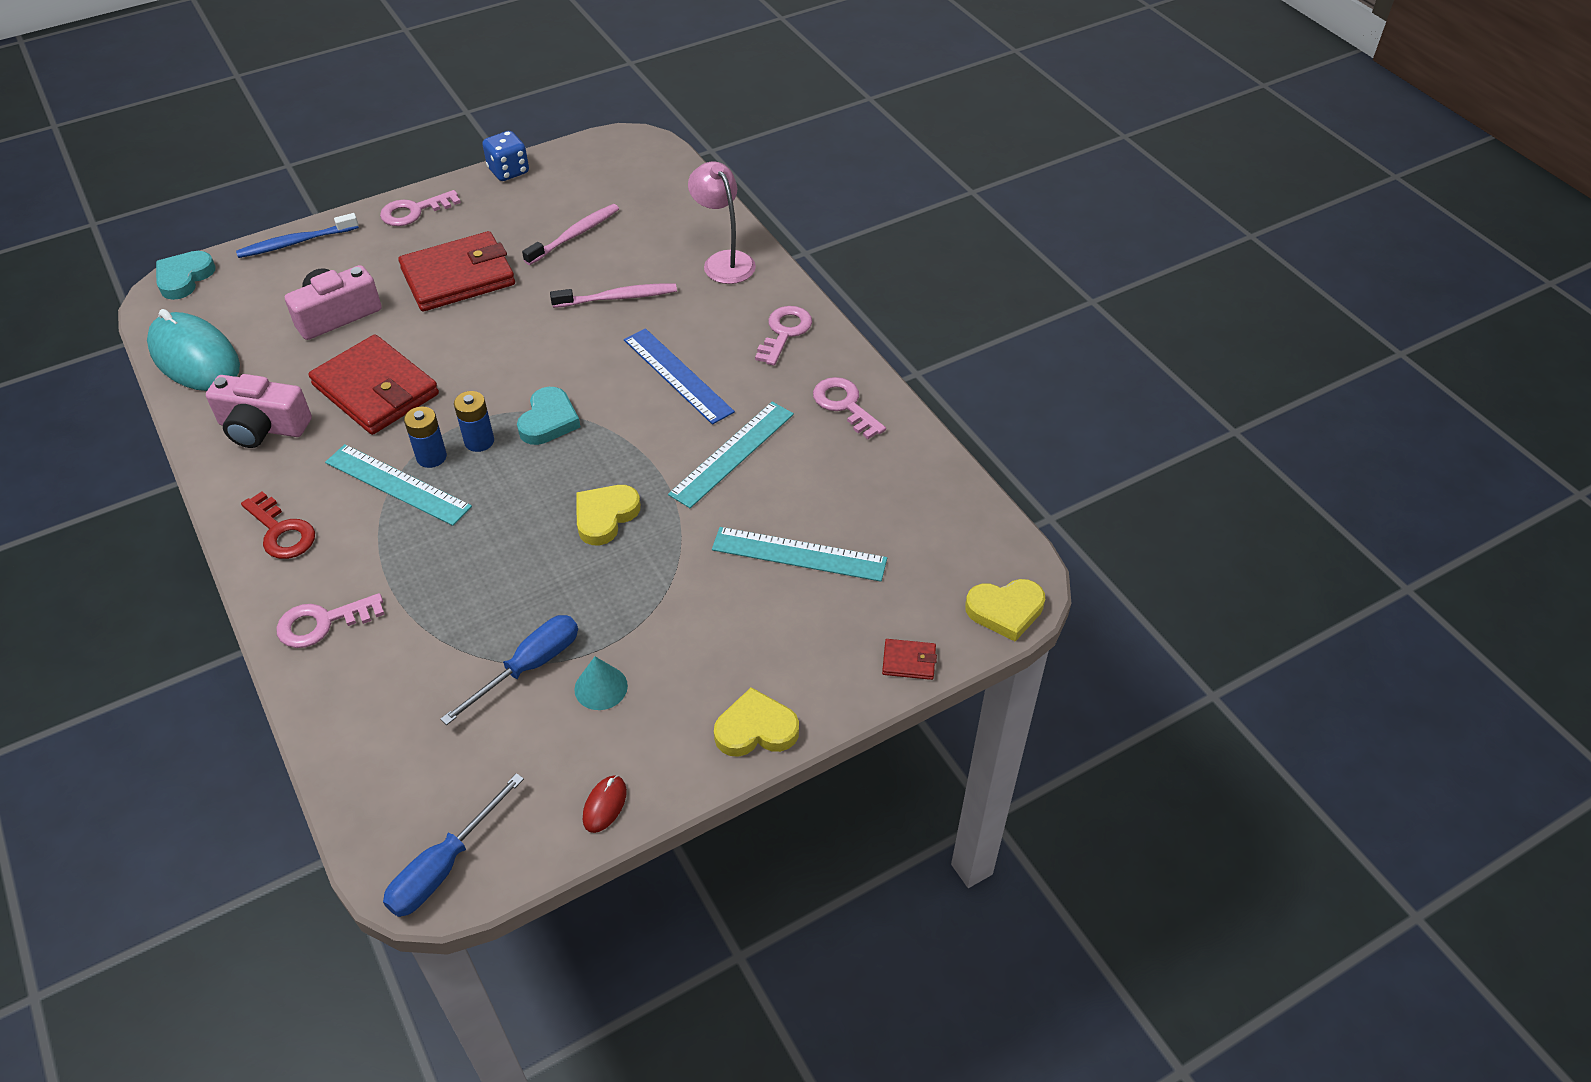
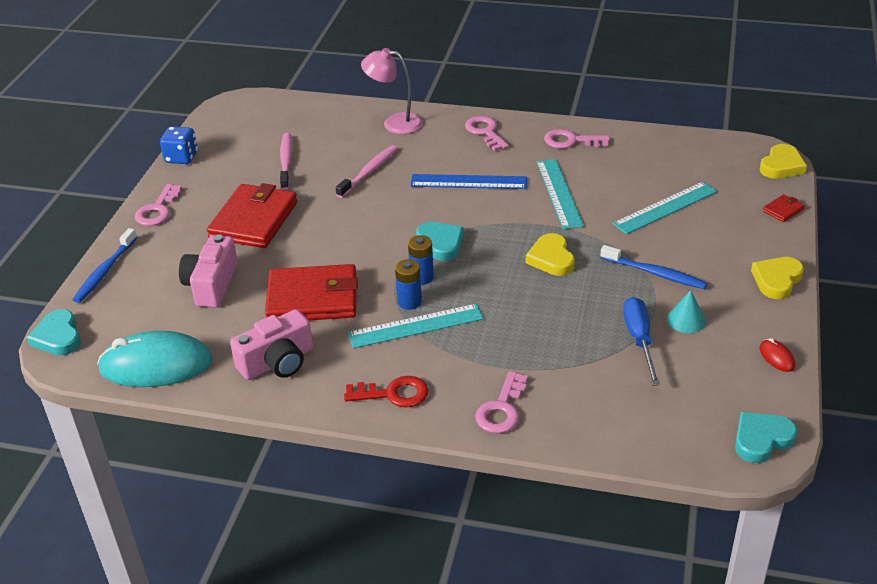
camera: 45 degrees left, 10 degrees down
blue screwdriver [383,773,524,917] -> turquoise heart [735,412,797,463]
none -> blue toothbrush [600,245,707,289]

